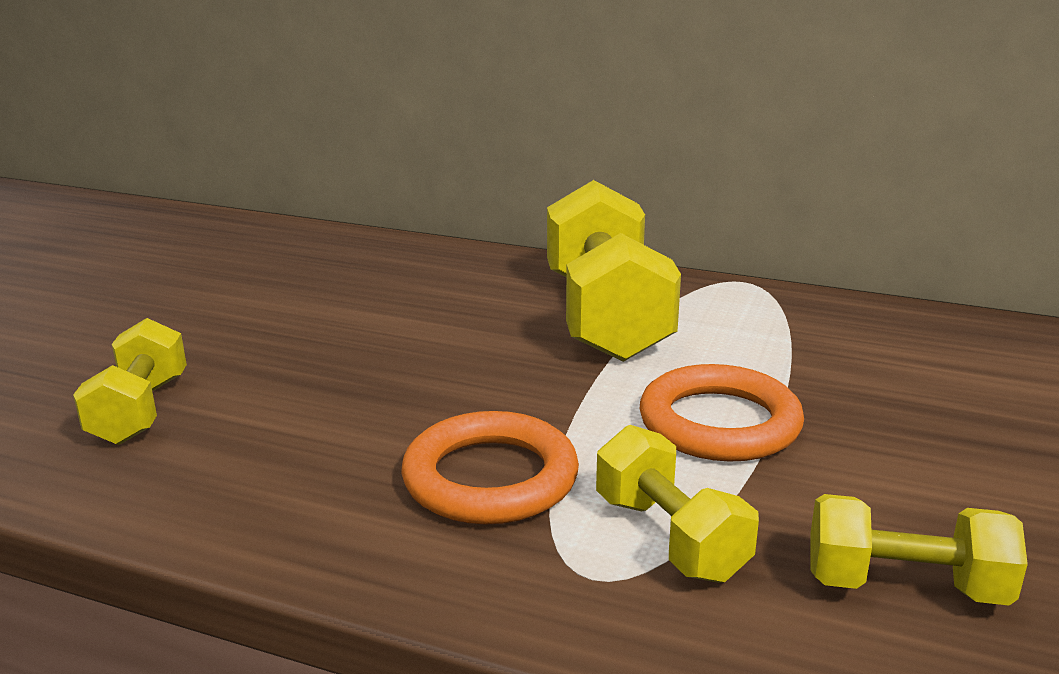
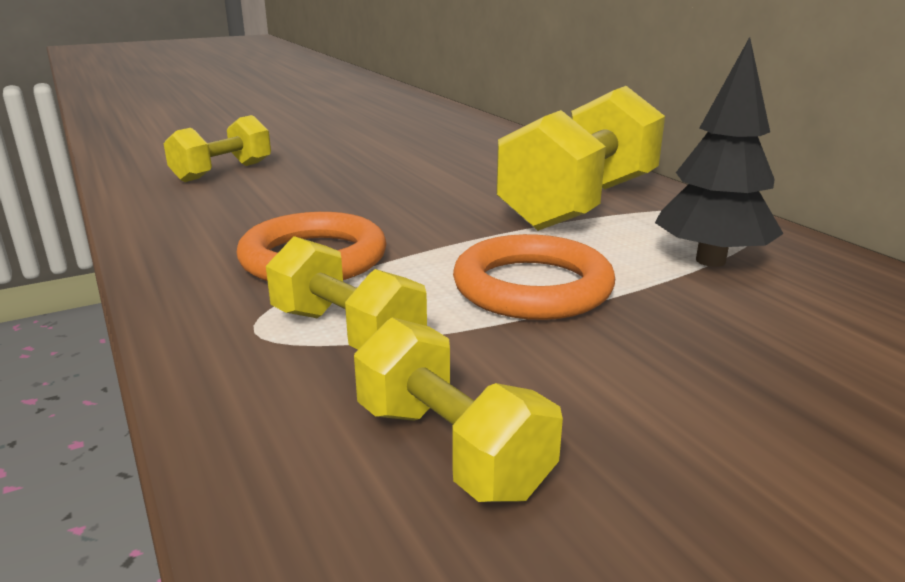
camera: 40 degrees right, 0 degrees up
yellow dumbbell [596,425,759,583] -> yellow dumbbell turned 60 degrees counterclockwise [266,236,427,350]
none -> black tree [655,37,784,267]

